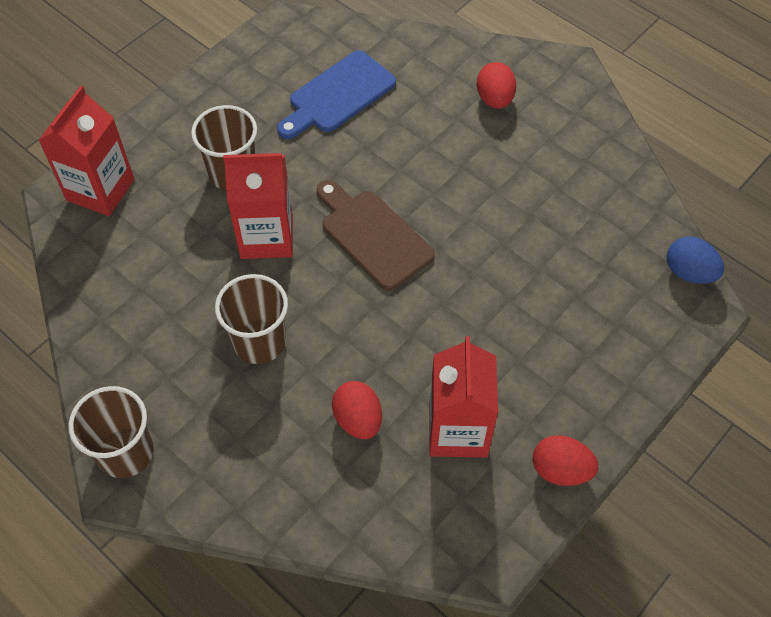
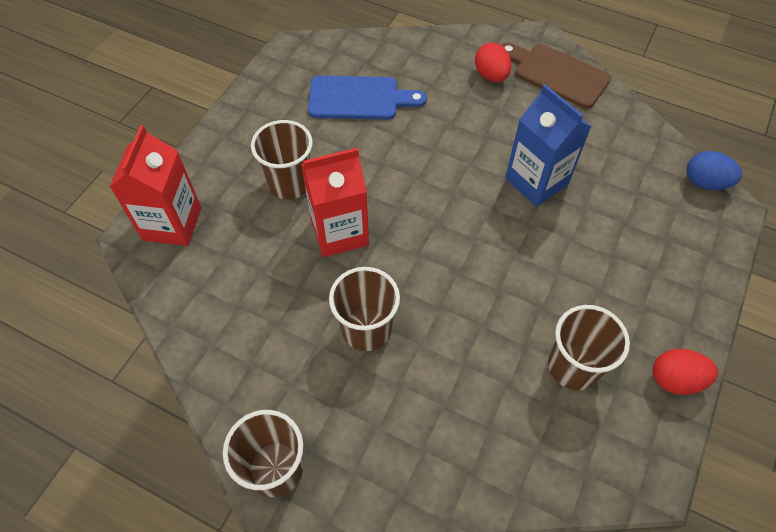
camera: 15 degrees left, 0 degrees up
blue cutting board [277,50,396,139] -> blue cutting board turned 120 degrees counterclockwise [308,75,427,120]
brown cutting board [316,180,435,291] -> brown cutting board moved to [501,42,611,108]
red egg [332,381,382,439] -> none
red carton [429,336,498,458] -> brown cup [548,305,630,390]
none -> blue carton [505,84,591,207]

